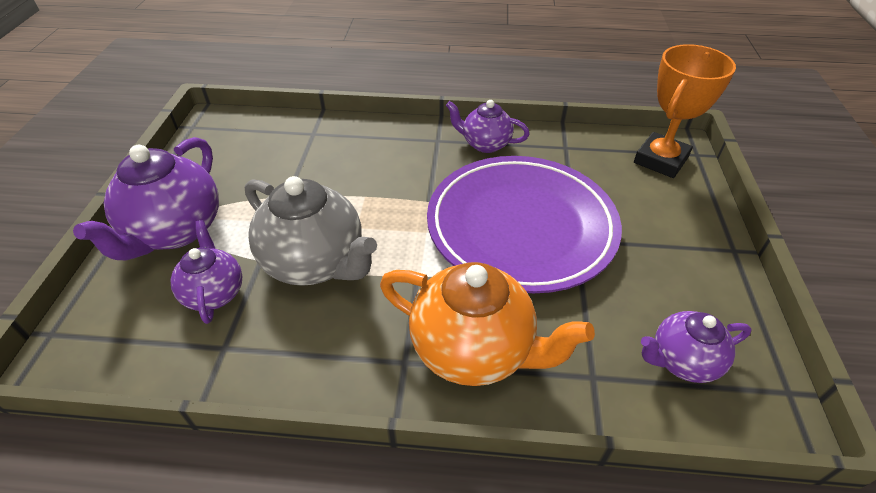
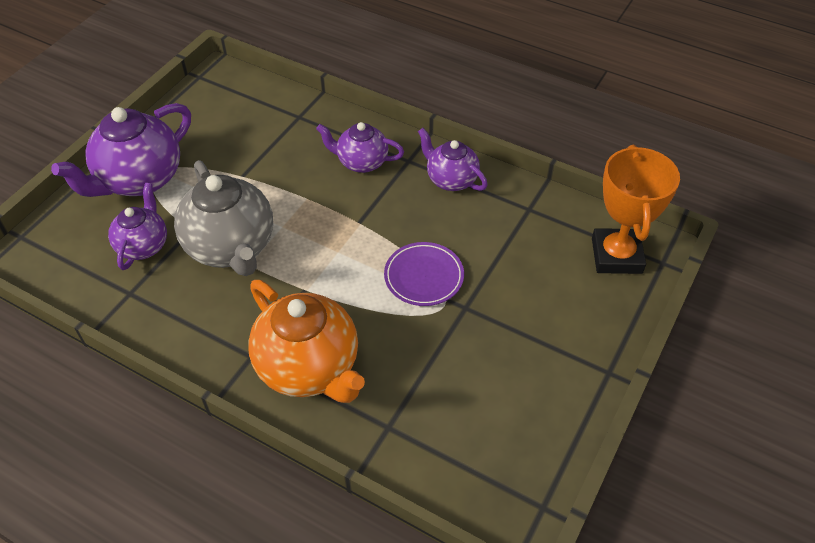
camera: 25 degrees right, 5 degrees up
purple plate [427,156,622,293] -> purple plate [384,242,464,306], size x0.43
orange trophy [634,44,736,178] -> orange trophy turned 60 degrees counterclockwise [592,145,680,274]
purple teapot [641,311,751,383] -> purple teapot moved to [316,122,404,173]

